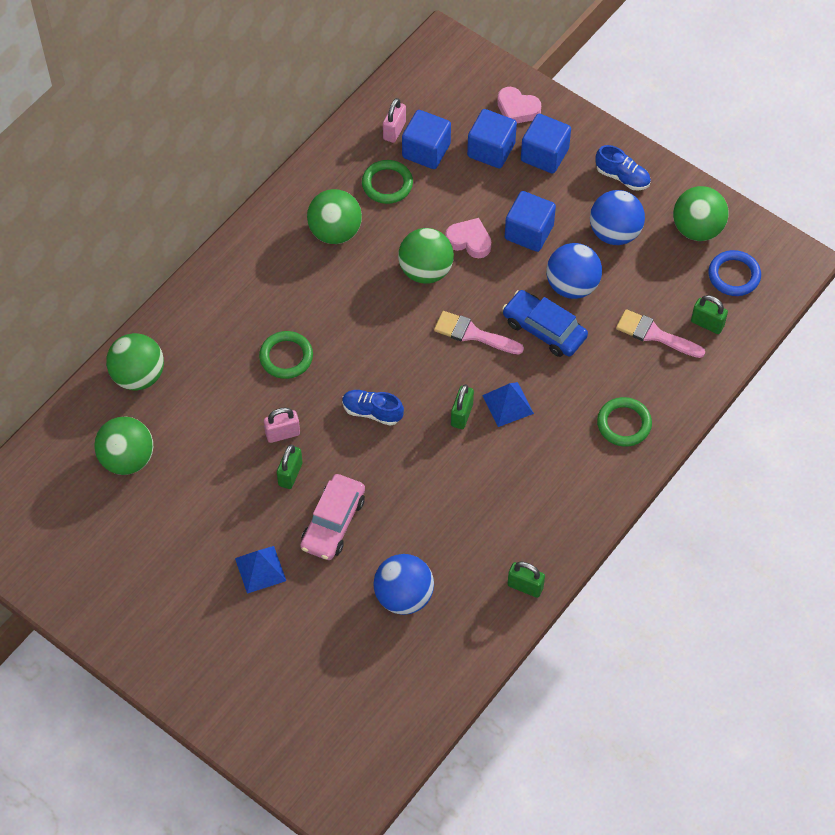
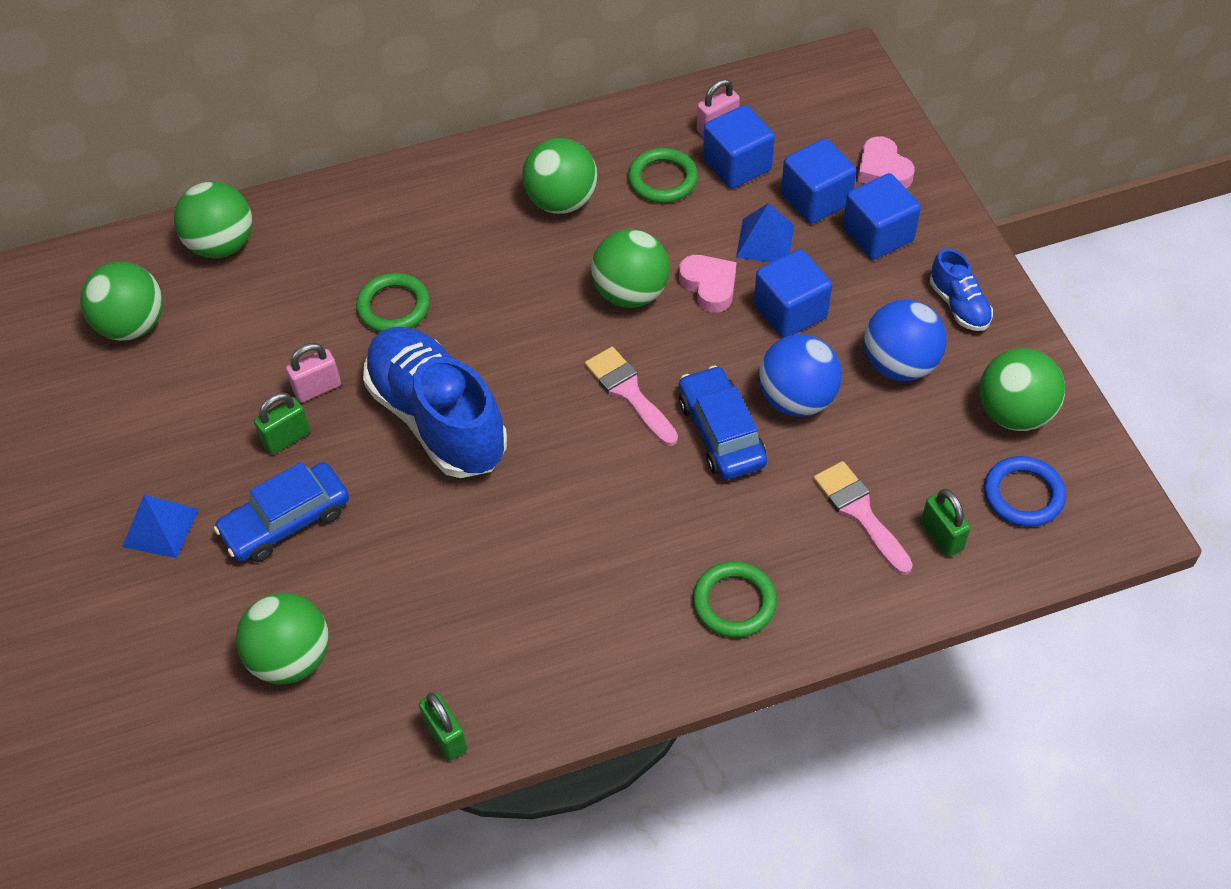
camera: 35 degrees right, 5 degrees down
pink padlock [264,408,300,443] -> pink padlock turned 45 degrees counterclockwise [286,343,341,403]
pink car [300,474,365,560] -> blue car [214,462,349,562]
blue shoe [342,390,404,426] -> blue shoe [363,327,507,478], size x2.18
blue ball [373,554,434,615] -> green ball [236,593,329,684]
green padlock [451,384,474,429] -> none
blue pyramid [482,382,534,427] -> blue pyramid moved to [736,203,794,262]

